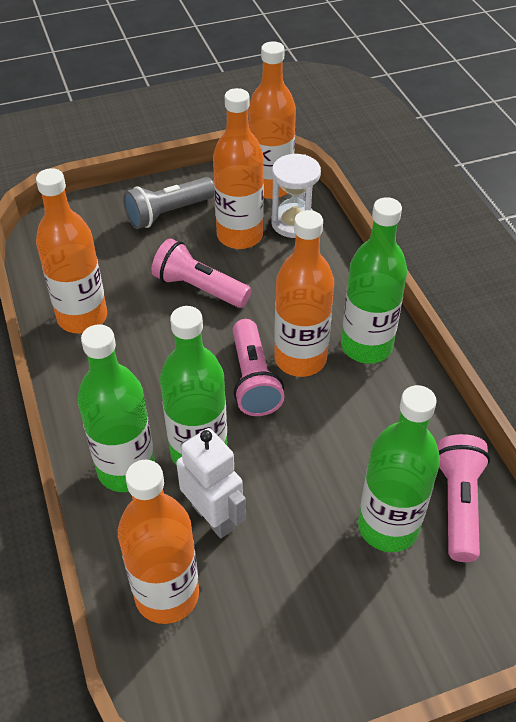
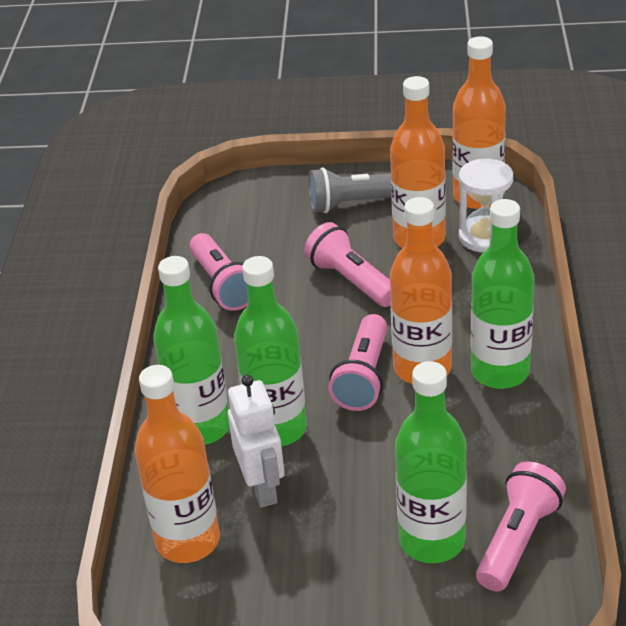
camera: 25 degrees right, 10 degrees down
orange bottle [36,168,107,333] -> pink flashlight [189,233,248,311]

